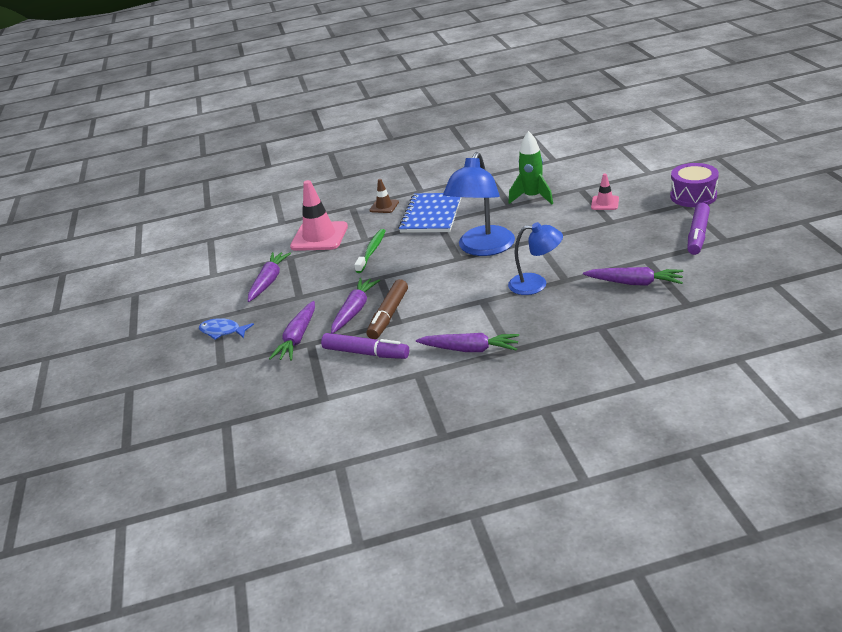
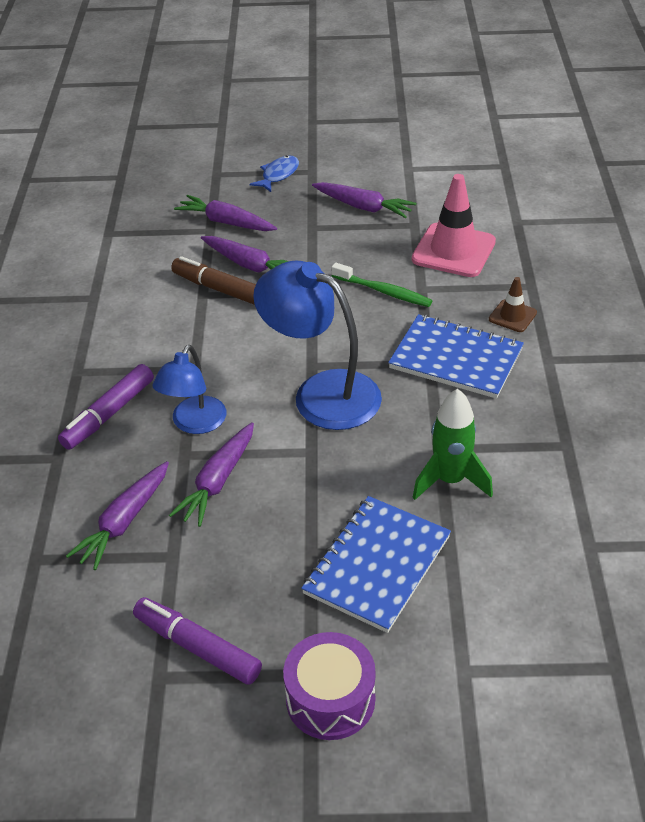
camera: 100 degrees right, 10 degrees up
purple marker [321,333,409,359] -> purple marker moved to [58,364,154,450]
purple carrot [416,333,519,352] -> purple carrot moved to [169,422,254,527]
pink traffic cone [591,174,619,210] -> blue notebook [301,496,451,633]

